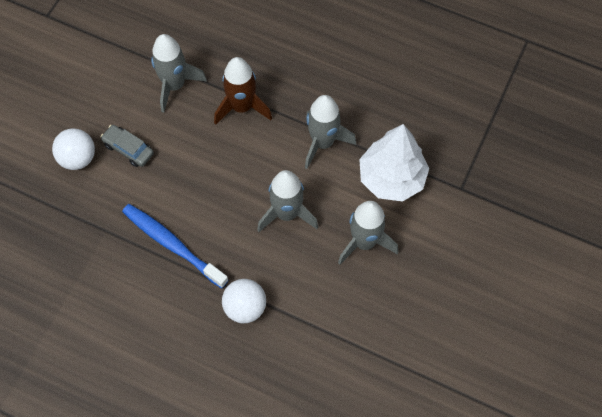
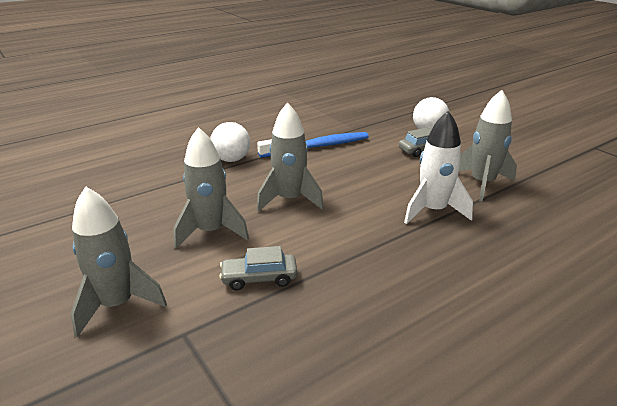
camera: 120 degrees right, 35 degrees down
brown rocket [214,57,272,125] -> white rocket [404,111,473,224]
grey rocket [305,95,356,169] -> grey rocket moved to [71,186,167,337]
white tree [359,124,429,202] -> grey car [219,246,297,291]

